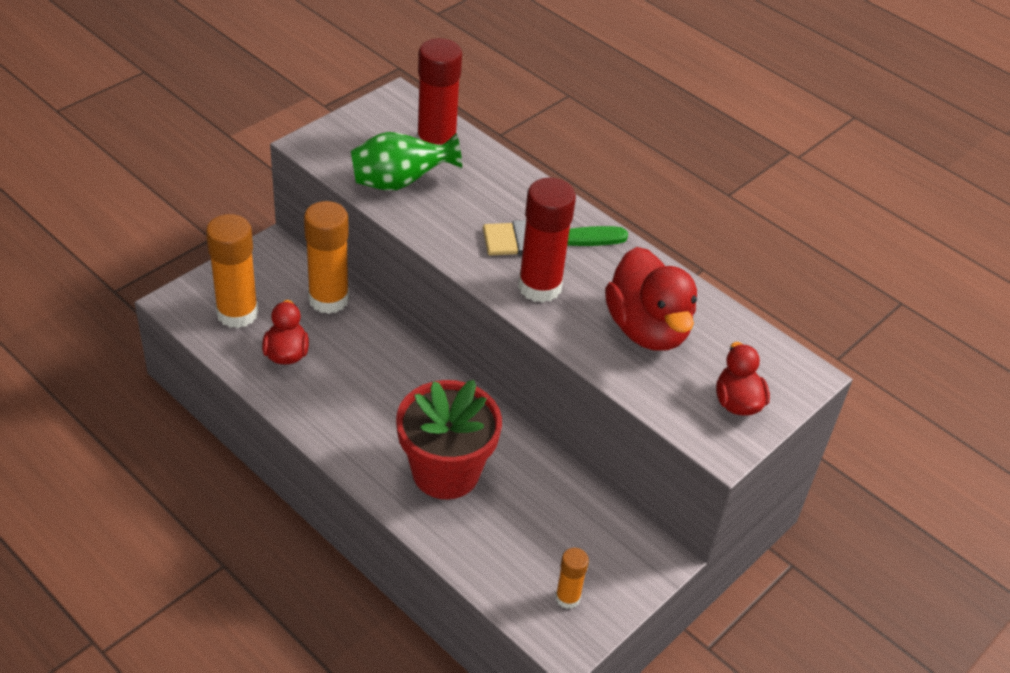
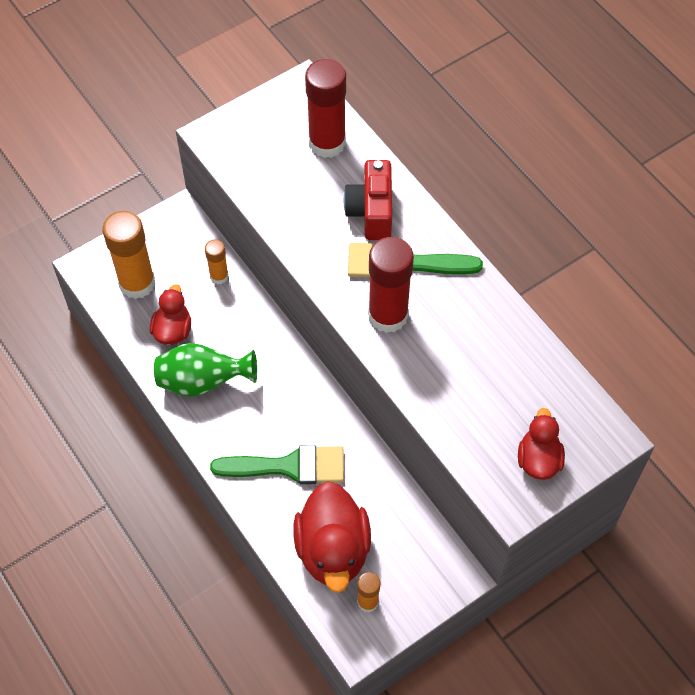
camera: 15 degrees right, 15 degrees up
orange glue stick [304,201,349,314] -> orange glue stick [205,240,229,284], size x0.52
green vase [351,132,462,191] -> green vase moved to [154,343,257,397]
red flower pot [396,380,502,499] -> green brush [210,445,344,484]
red duck [605,247,697,351] -> red duck moved to [293,481,371,593]
none -> red camera [344,160,392,240]

